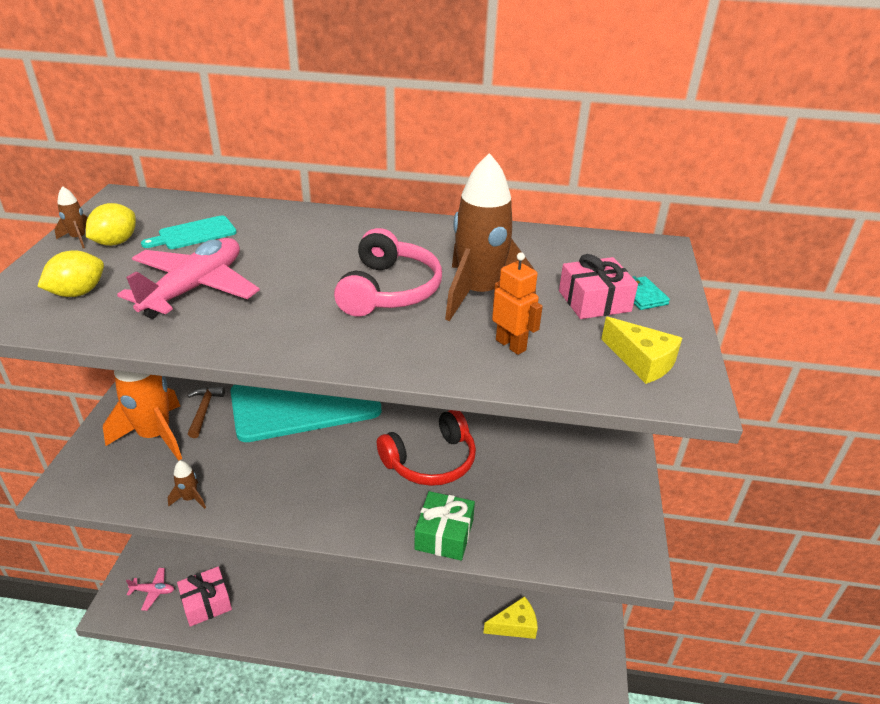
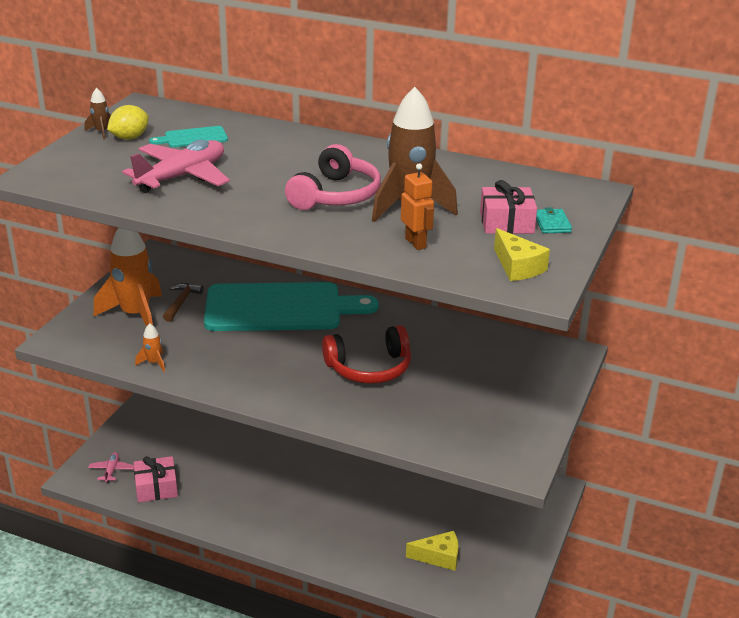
camera: 15 degrees right, 5 degrees down
yellow lemon [37,251,104,297] -> none
pink plane [126,568,174,611] -> pink plane turned 105 degrees counterclockwise [88,452,134,483]
brown rocket [168,460,206,509] -> orange rocket [135,324,165,372]
green gift [415,491,475,561] -> none

